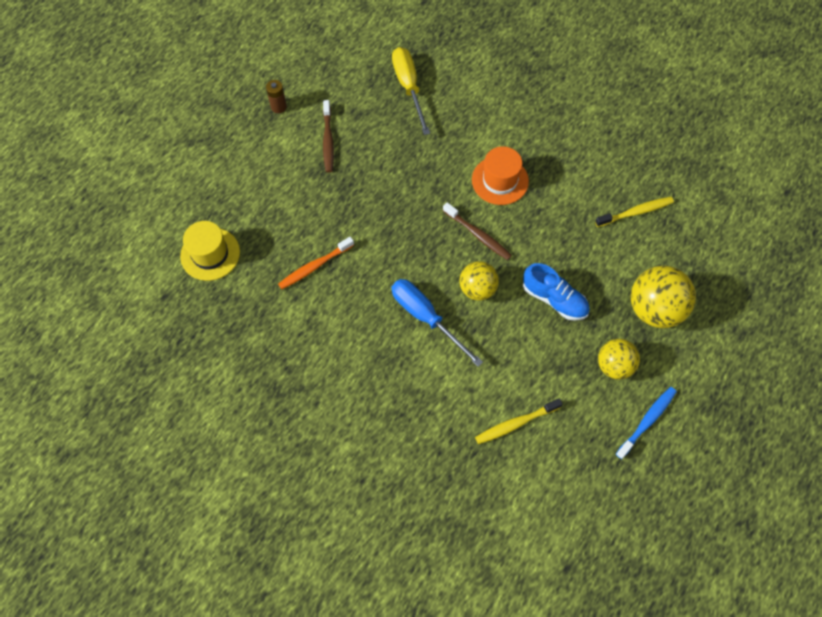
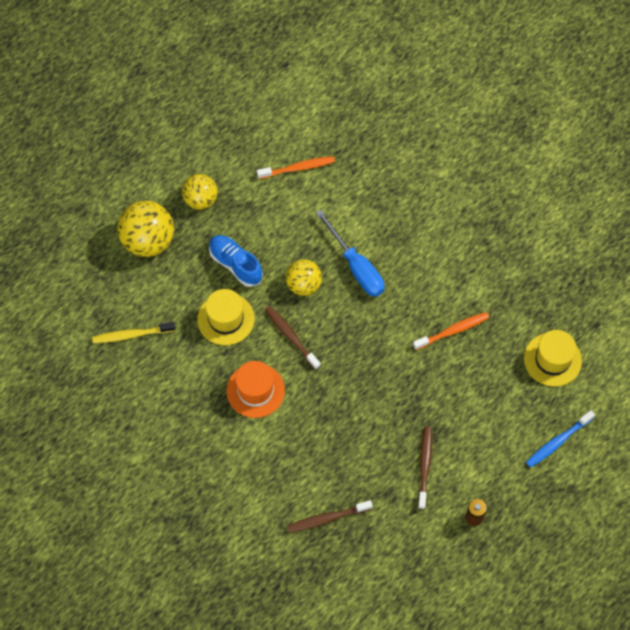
camera: 170 degrees left, 0 degrees up
yellow screwdriver [392,47,430,135] -> brown toothbrush [287,500,373,533]
yellow toothbrush [475,398,563,444] -> orange toothbrush [257,156,335,179]
blue toothbrush [616,387,677,459] -> blue toothbrush moved to [526,410,595,468]
none -> yellow hat [197,289,255,345]

